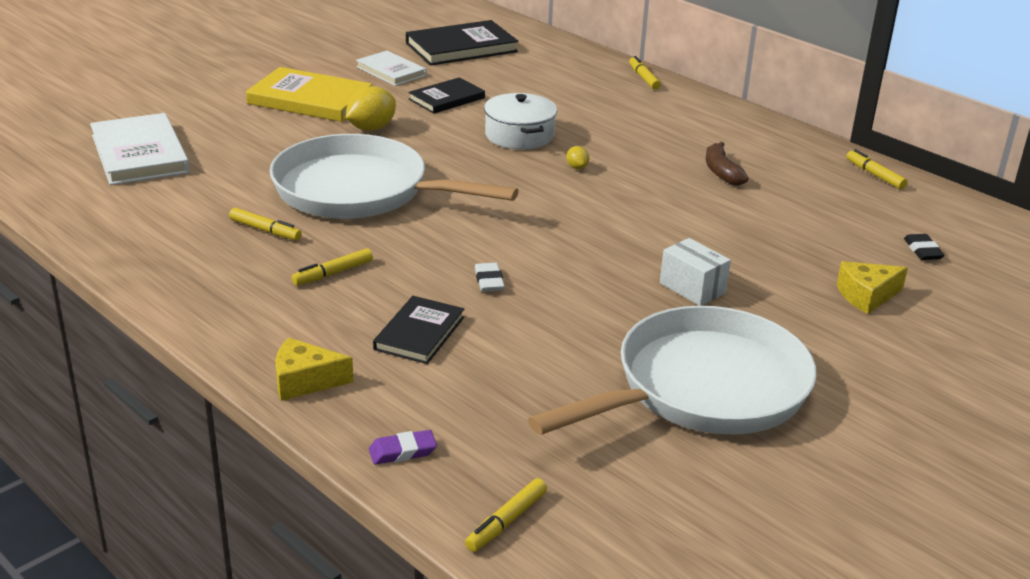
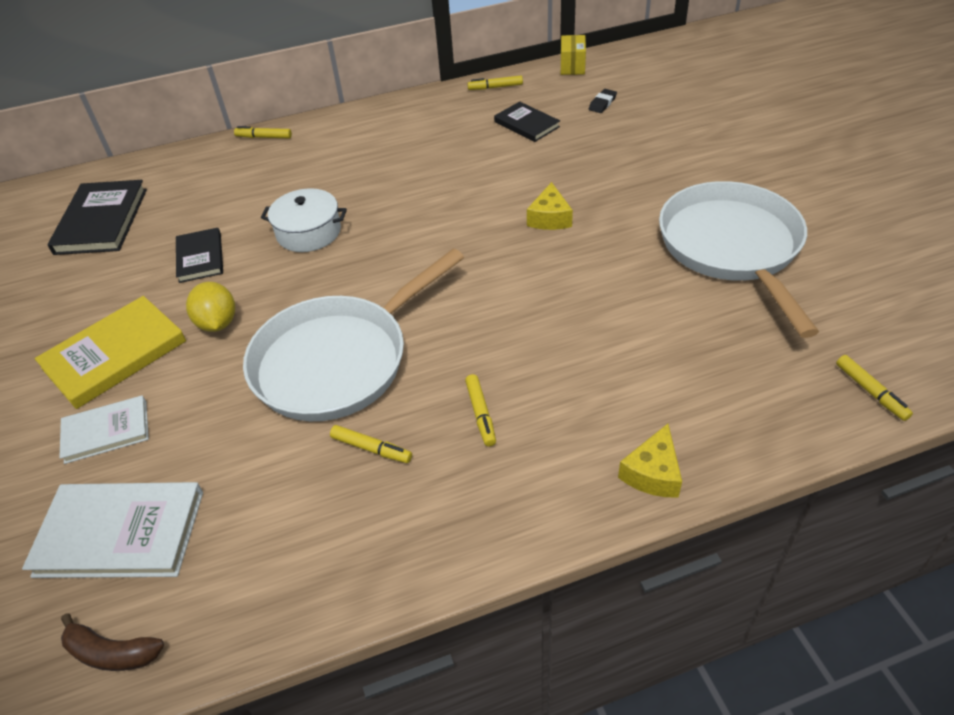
camera: 60 degrees left, 15 degrees up
yellow marker [229,208,302,241] -> yellow marker turned 60 degrees clockwise [330,425,412,463]
white book [356,51,426,86] -> white book moved to [59,395,149,464]
purple eraser [369,430,437,465] -> none
black book [373,296,464,364] -> black book moved to [494,101,560,142]
white eraser [474,263,505,292] -> none
yellow lemon [566,146,589,169] -> none
white box [660,238,731,306] -> none
brown banana [706,141,748,185] -> brown banana moved to [61,613,164,671]
yellow cheese [837,261,908,314] -> yellow cheese moved to [527,182,573,230]
black eraser [904,234,945,260] -> black eraser turned 75 degrees counterclockwise [589,89,617,113]
none -> yellow box [561,35,586,75]

